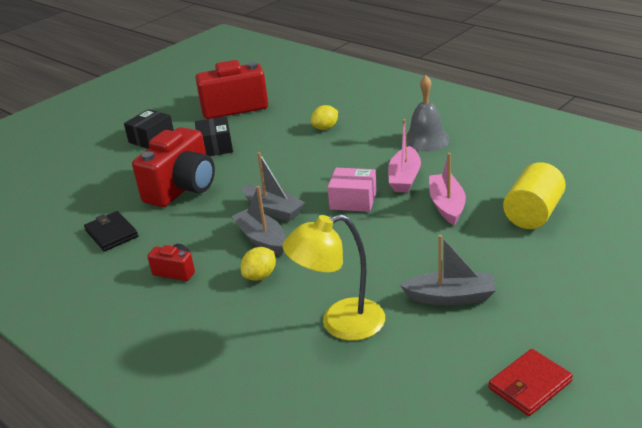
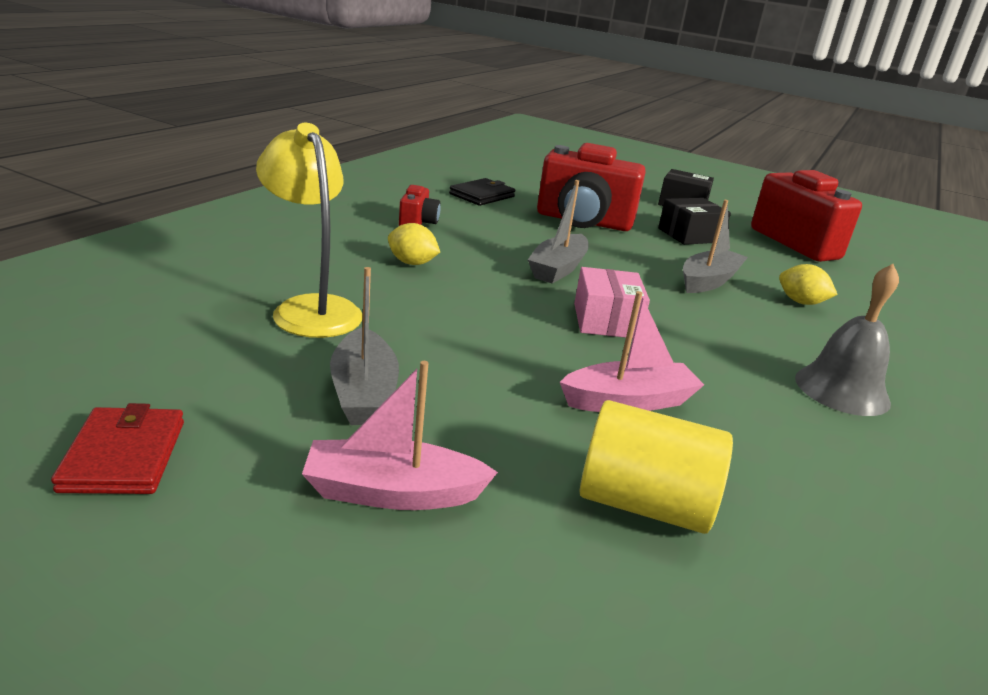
camera: 70 degrees right, 5 degrees down
grey boat [232,186,286,256] -> grey boat moved to [683,200,748,293]
pink boat [388,119,421,193] -> pink boat moved to [302,361,498,510]
red wallet [488,349,573,416] -> red wallet turned 45 degrees clockwise [51,403,184,494]

